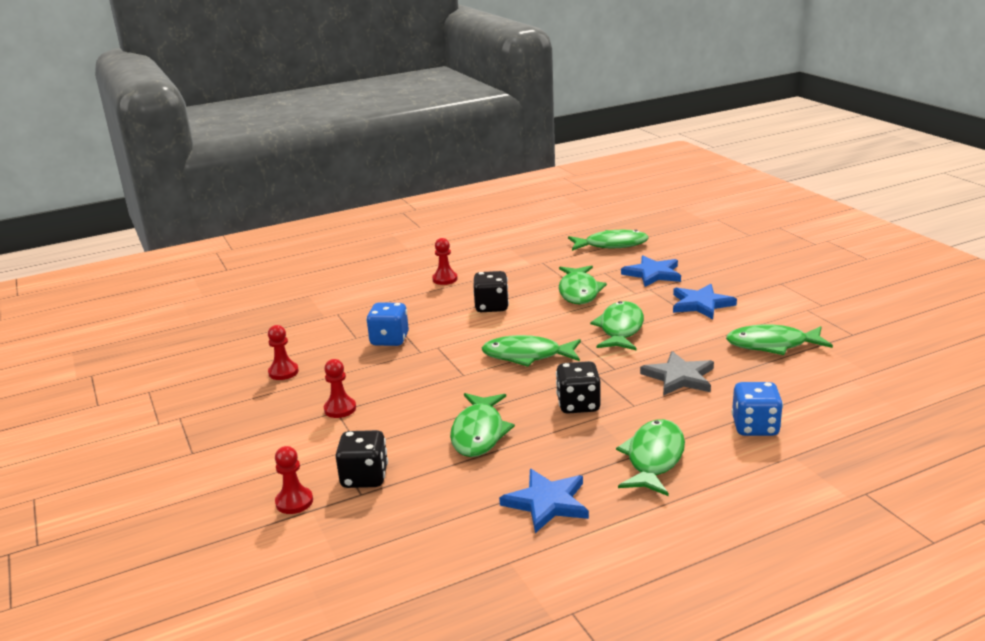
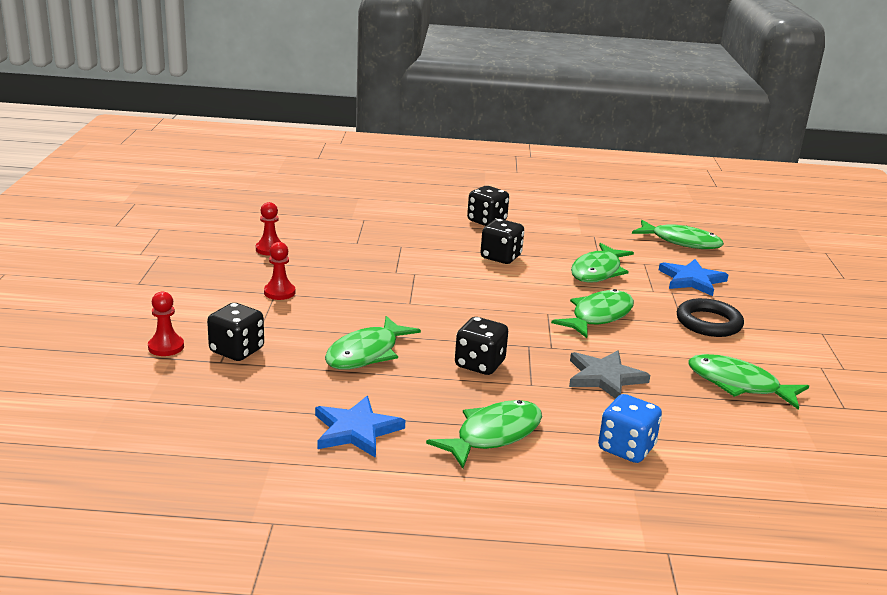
camera: 25 degrees right, 0 degrees up
blue dice [366,302,409,346] -> none
red pawn [432,238,458,285] -> black dice [467,186,509,226]
green fish [482,335,581,367] -> none
blue star [673,284,737,319] -> black ring [677,298,744,337]

